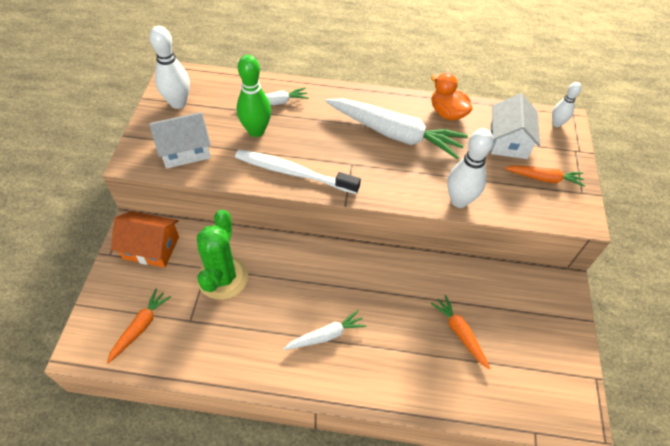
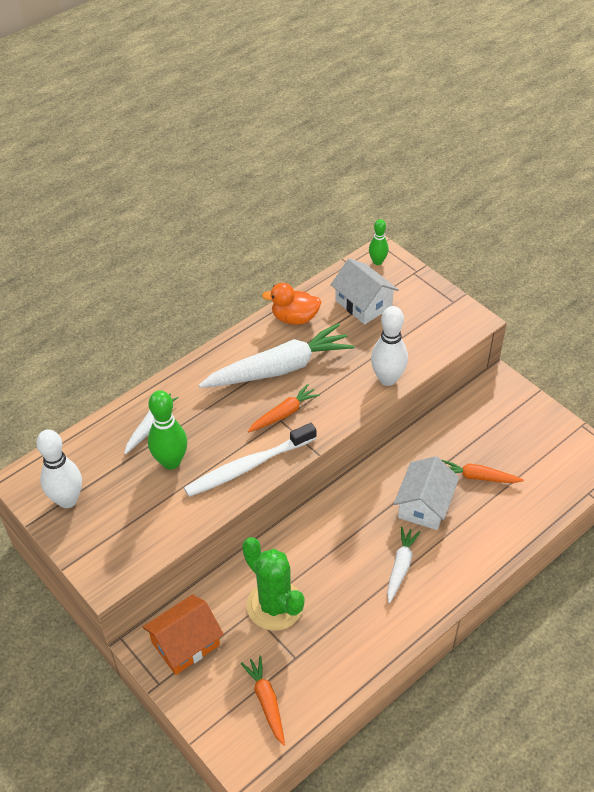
camera: 45 degrees left, 5 degrees down
white house [149,112,211,169] -> white house moved to [394,456,459,530]
orange carrot [504,165,585,186] -> orange carrot moved to [248,384,320,432]
white bowling pin [552,82,582,127] -> green bowling pin [369,219,389,265]

